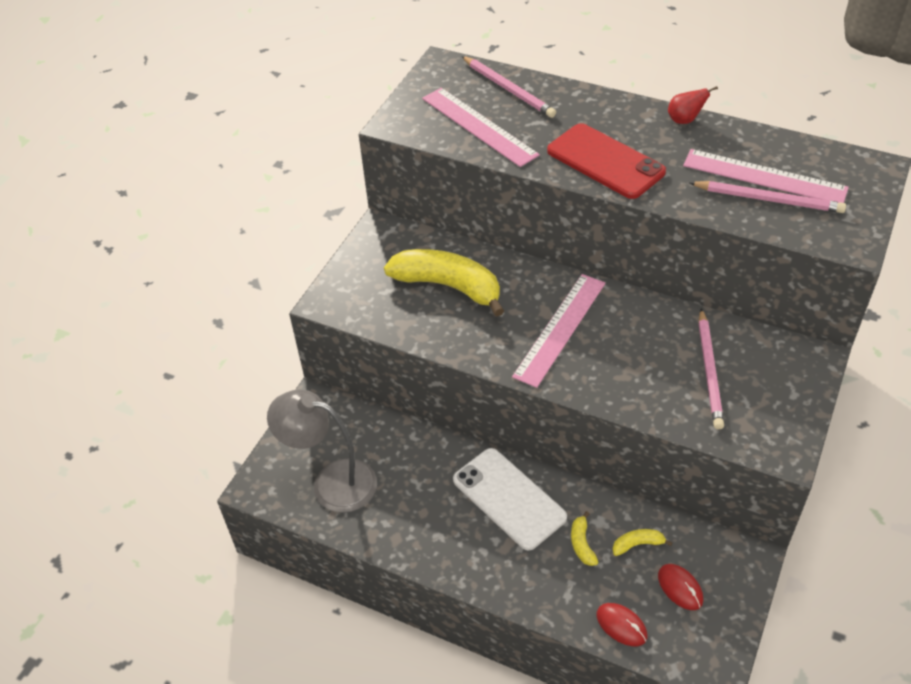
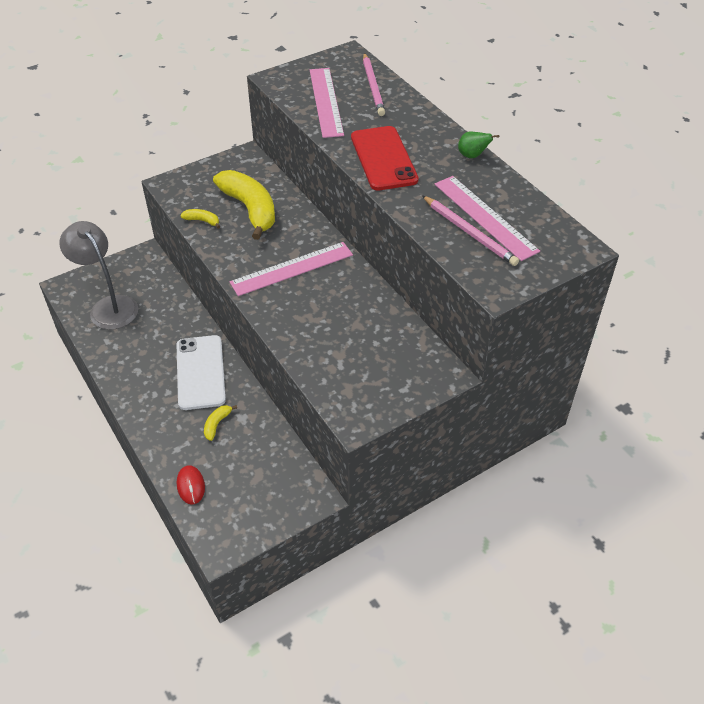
camera: 30 degrees right, 0 degrees up
yellow banana [612,529,673,556] -> yellow banana moved to [180,209,220,229]
red mouse [658,564,703,610] -> none
red pear [668,86,718,124] -> green pear [458,132,499,158]
pink pencil [698,309,724,430] -> none

